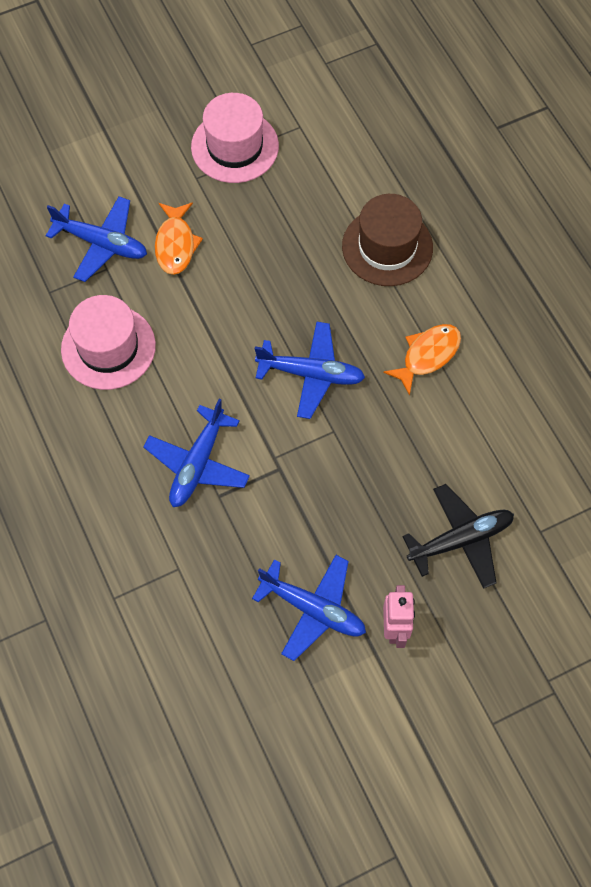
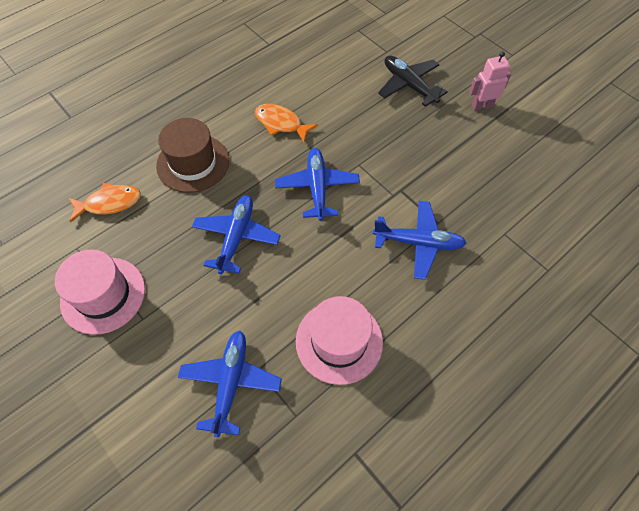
camera: 105 degrees left, 5 degrees down
orange fish [155,202,203,275] -> orange fish moved to [68,183,141,223]
blue plane [252,555,366,661] -> blue plane moved to [192,195,281,274]

